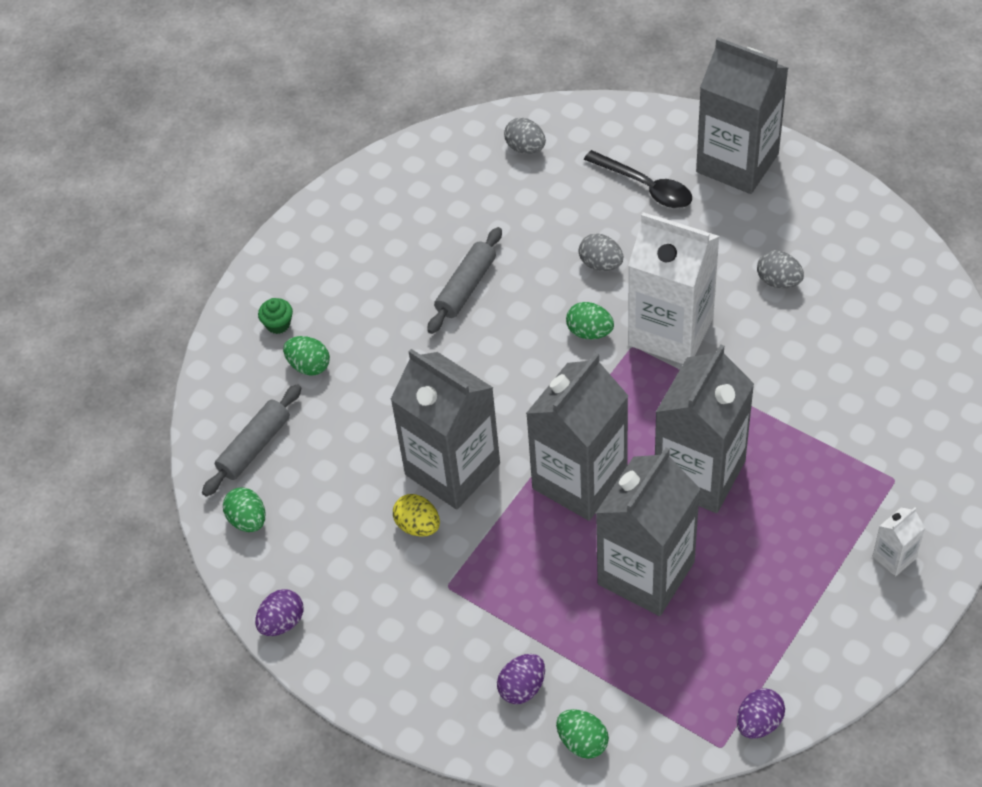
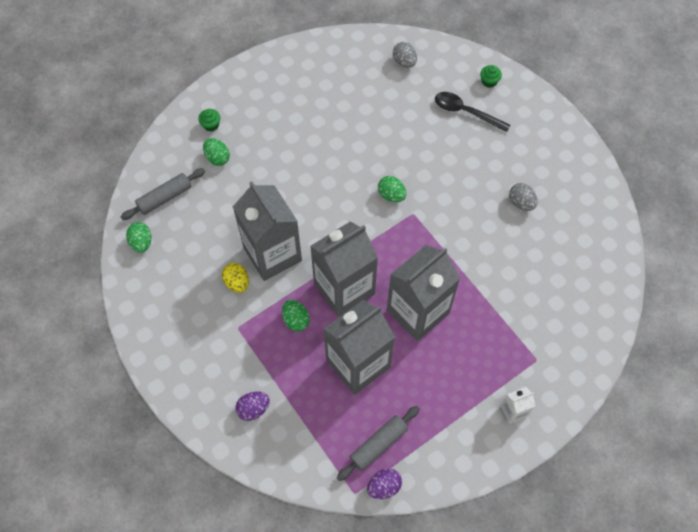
camera: 15 degrees right, 10 degrees up
purple egg [255,589,303,636] -> none
grey rolling pin [427,227,502,334] -> grey rolling pin moved to [337,406,420,481]
green egg [556,709,609,759] -> green egg moved to [282,300,310,331]
grey egg [579,233,623,271] -> none
black spoon [584,150,692,208] -> black spoon turned 150 degrees clockwise [435,92,511,132]
white carton [628,212,720,364] -> none
grey carton [696,37,788,194] -> none
none -> green cupcake [480,65,502,88]

